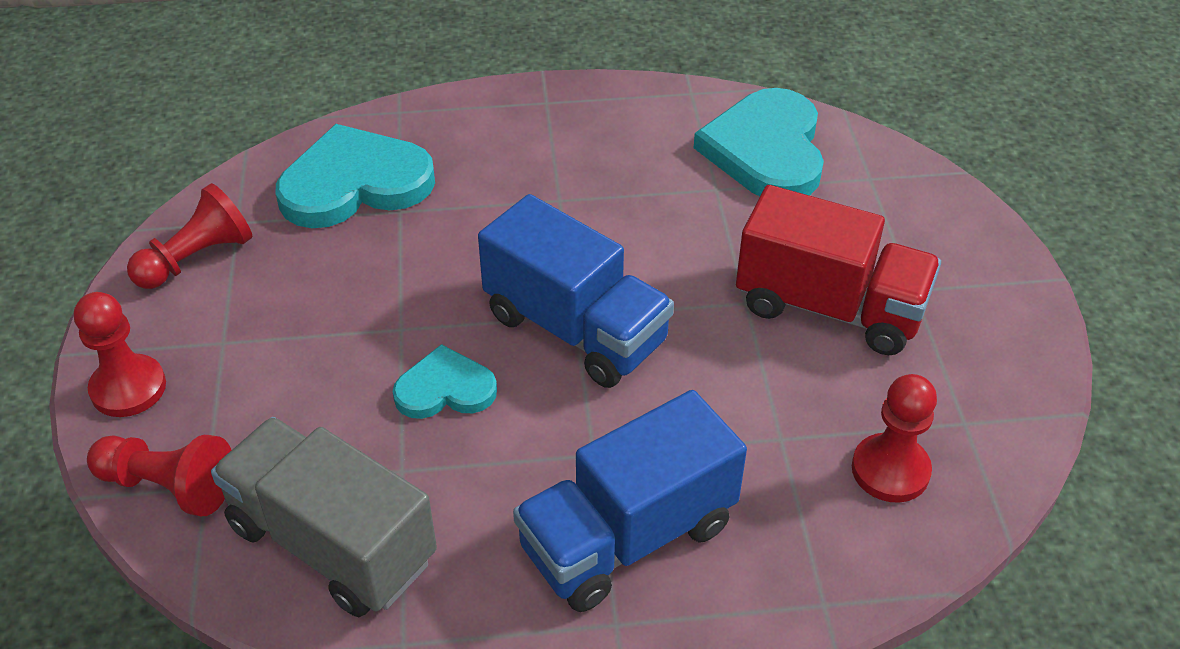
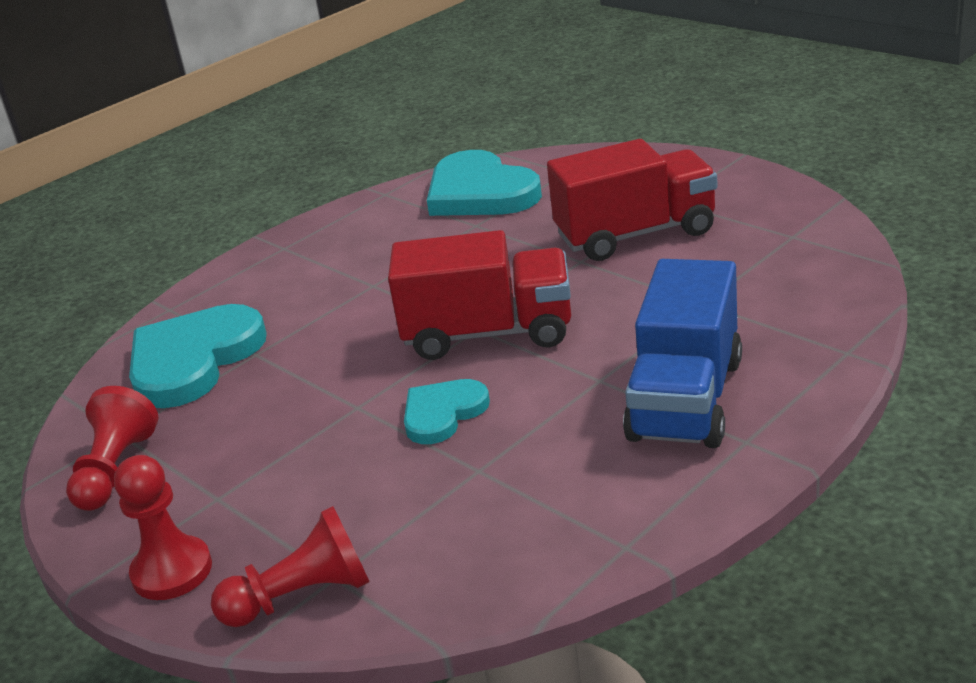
camera: 35 degrees left, 15 degrees down
grey truck [211,417,437,617] -> none
blue truck [478,194,674,388] -> red truck [388,230,571,360]
red pawn [852,374,937,503] -> none

